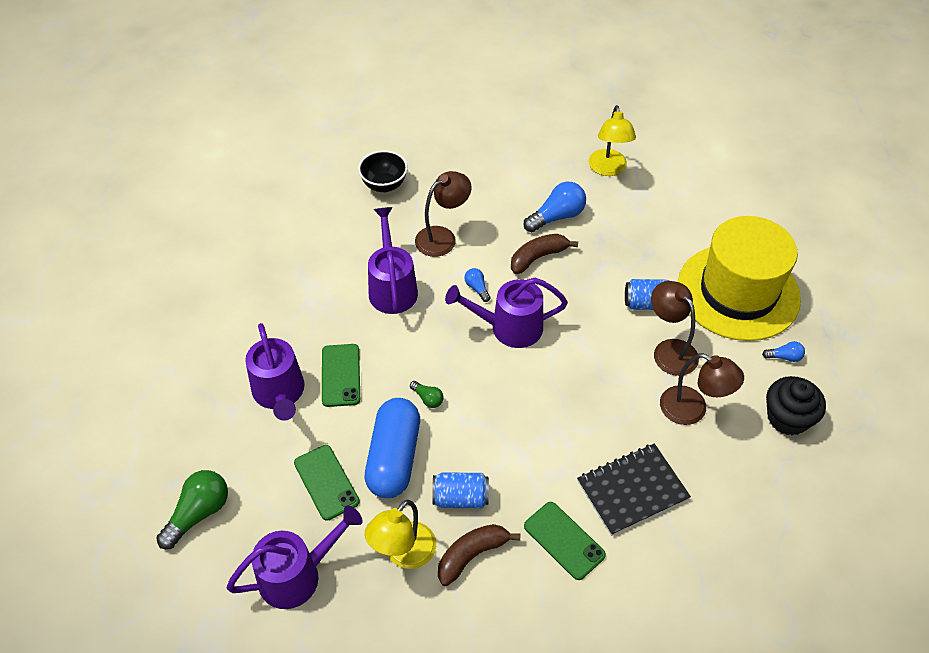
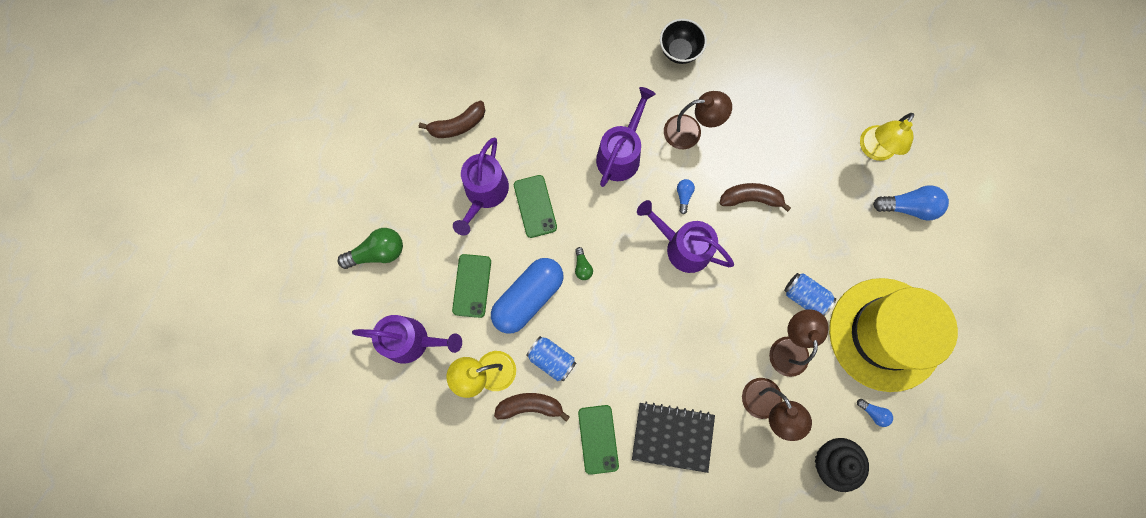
camera: 35 degrees right, 25 degrees up
green phone [322,344,360,407] -> green phone turned 45 degrees counterclockwise [514,175,557,238]
blue light bulb [524,182,586,232] -> blue light bulb moved to [873,185,949,221]
none -> brown banana [419,100,485,138]

